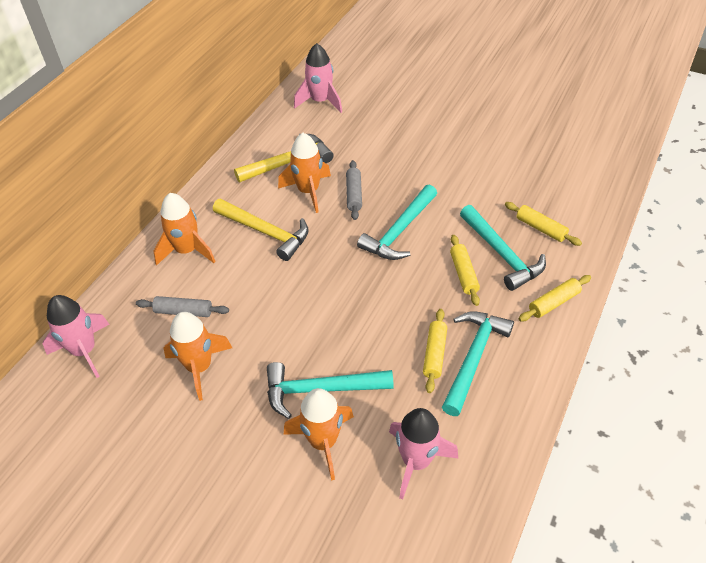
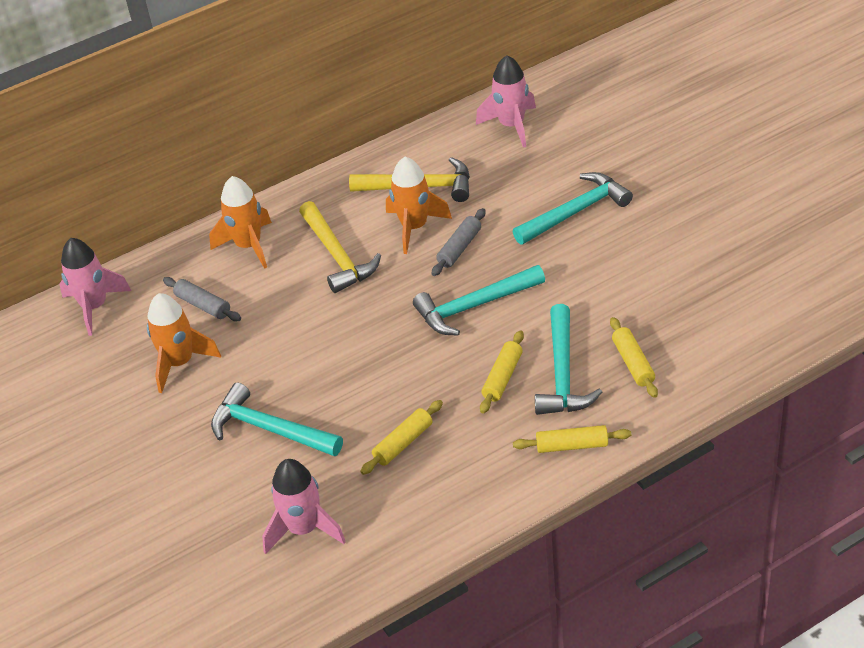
camera: 35 degrees right, 5 degrees down
orange rocket [284,388,354,480] -> none
turquoise hammer [442,311,514,416] -> turquoise hammer moved to [513,172,633,245]

